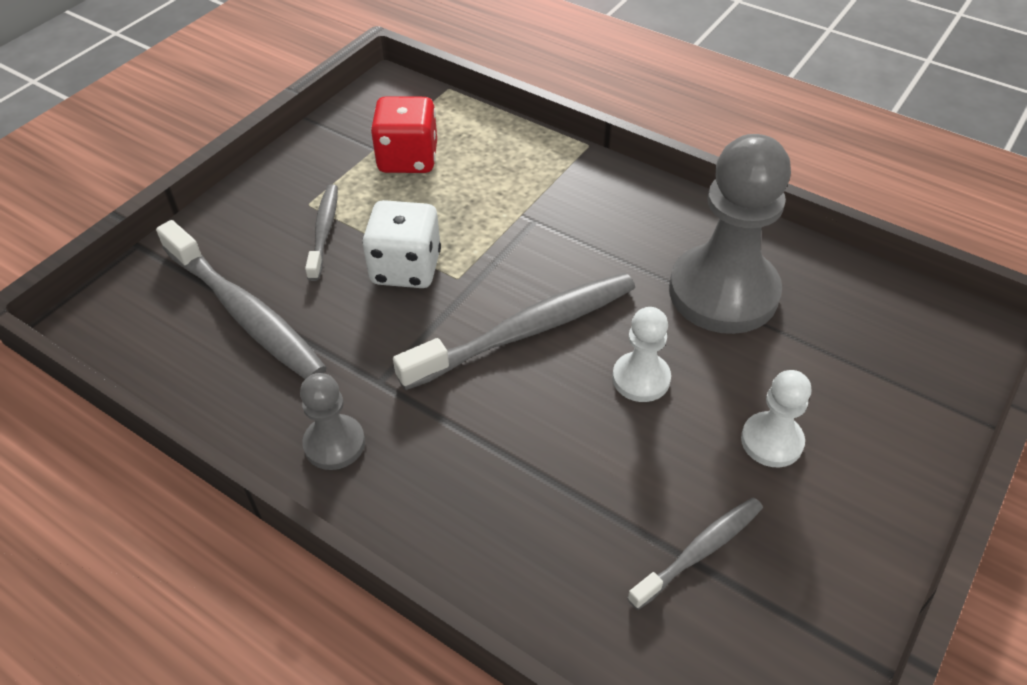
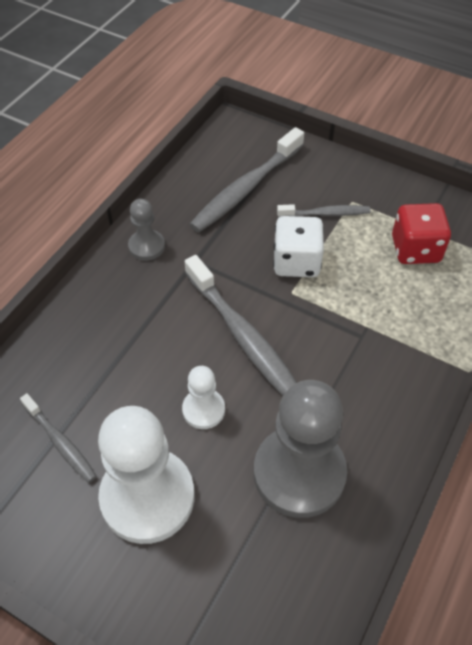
camera: 85 degrees right, 5 degrees up
white pawn [741,370,811,467] -> white pawn [98,406,194,544], size x2.03

